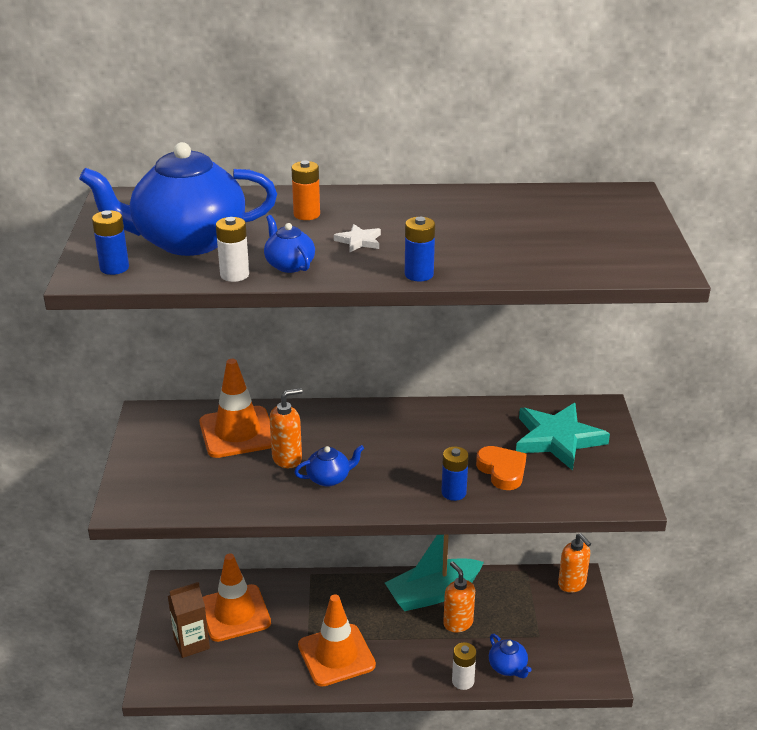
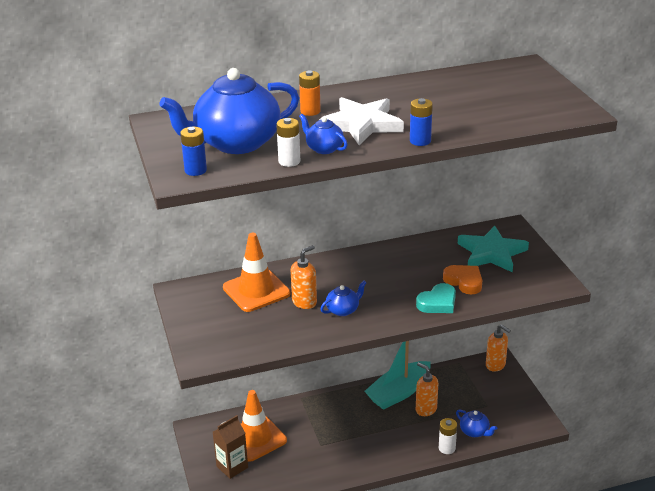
camera: 15 degrees left, 0 degrees up
orange traffic cone [298,595,376,687] -> none
white star [334,224,381,252] -> white star [319,97,404,145], size x2.30
blue battery [441,447,469,501] -> turquoise heart [416,283,456,313]

